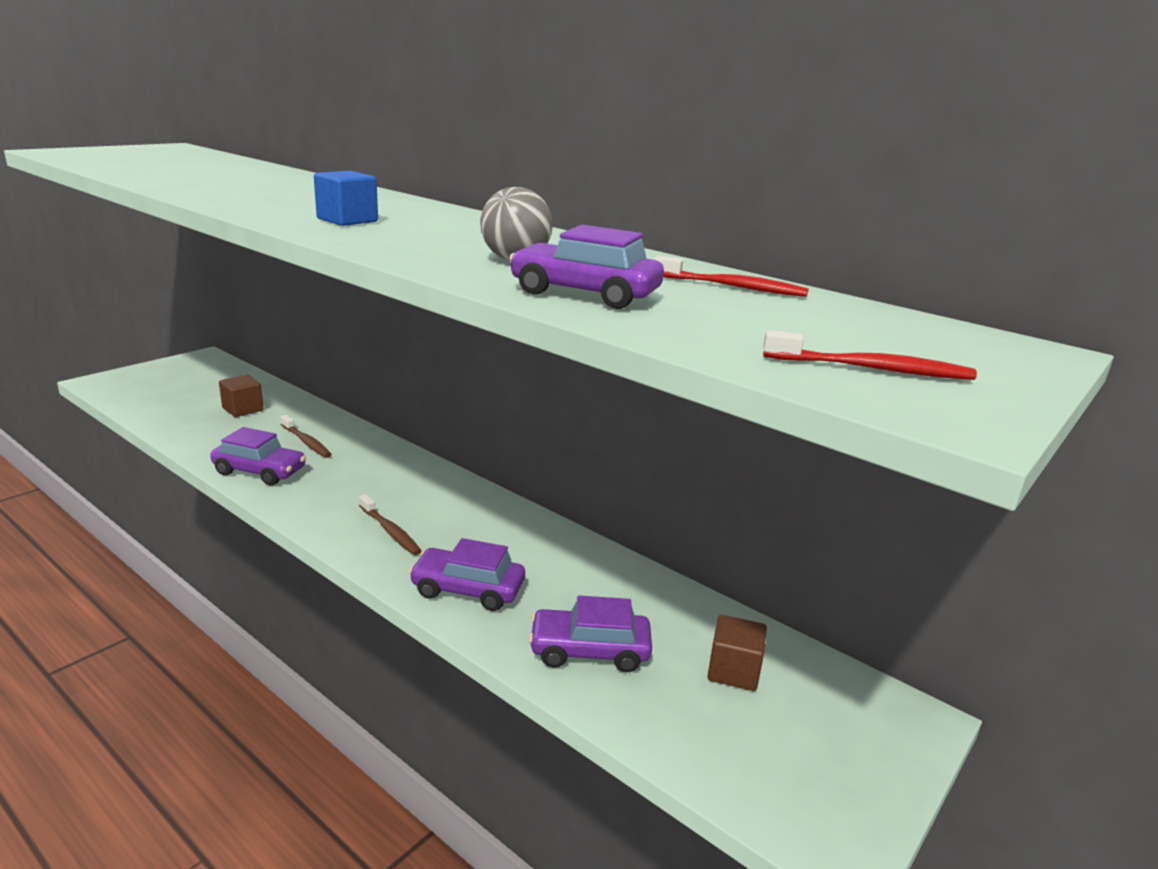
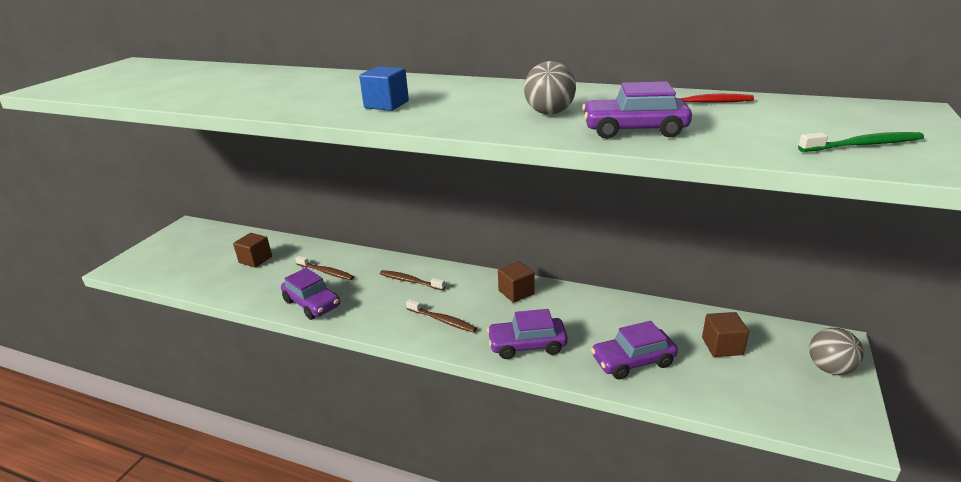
camera: 15 degrees left, 5 degrees up
purple car [210,427,306,485] -> purple car turned 45 degrees clockwise [281,268,340,320]
red toothbrush [763,330,977,380] -> green toothbrush [798,132,924,152]
none -> brown toothbrush [380,270,445,290]
none -> brown cube [498,261,535,303]
none -> grey ball [809,328,863,375]

